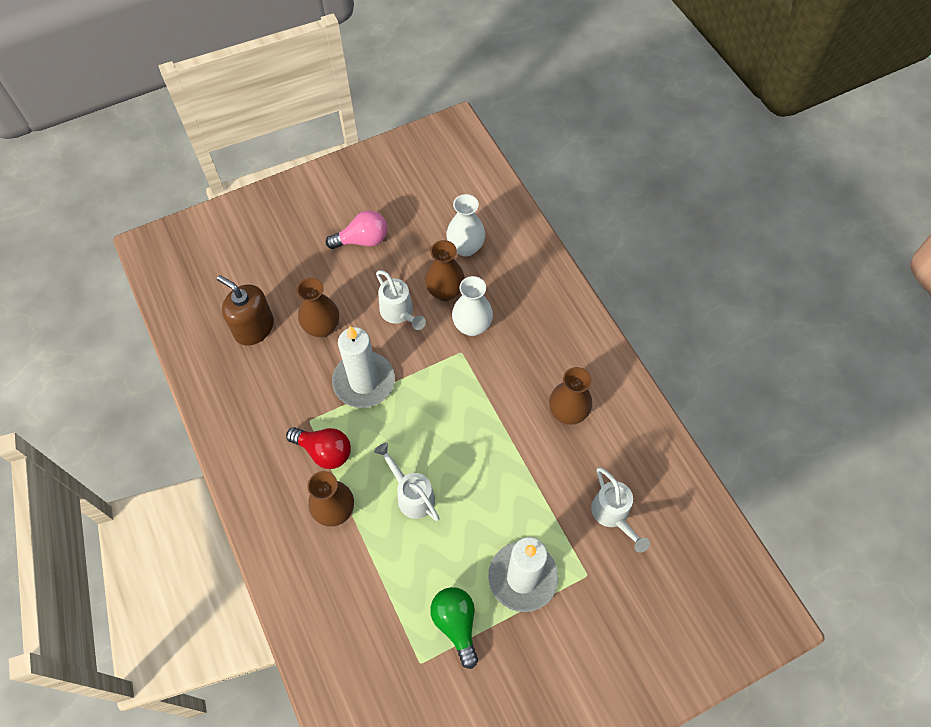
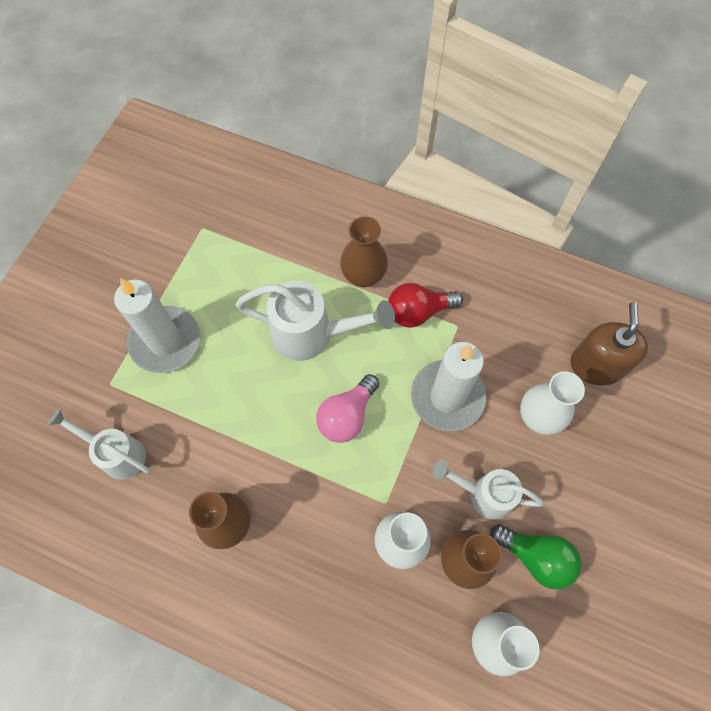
camera: 140 degrees right, 5 degrees up
brown soap dispenser [217,275,274,346] -> brown soap dispenser turned 75 degrees counterclockwise [570,302,648,385]
brown vase [297,278,339,338] -> white vase [520,371,585,435]
pink light bulb [326,210,387,249] -> pink light bulb moved to [316,374,379,443]
white watering can [374,442,440,521] -> white watering can [235,281,395,361], size x1.51
green light bulb [430,587,478,669] -> green light bulb moved to [490,524,582,590]

